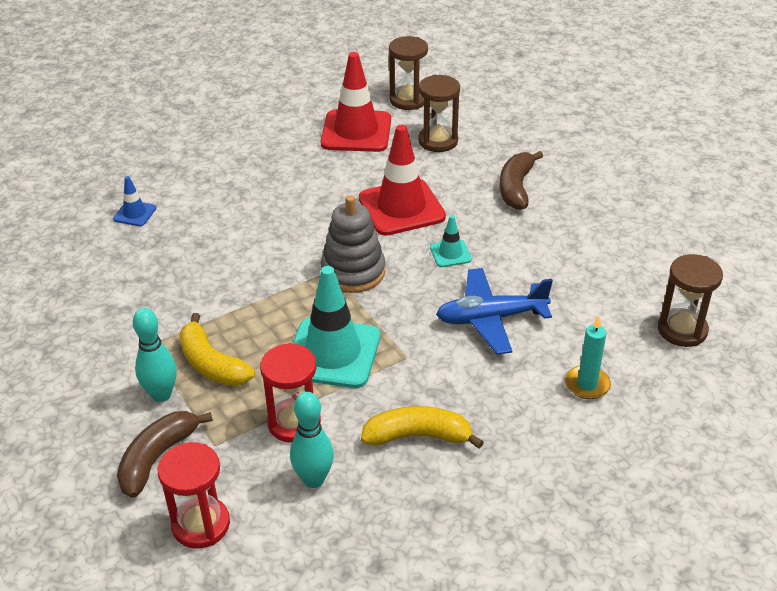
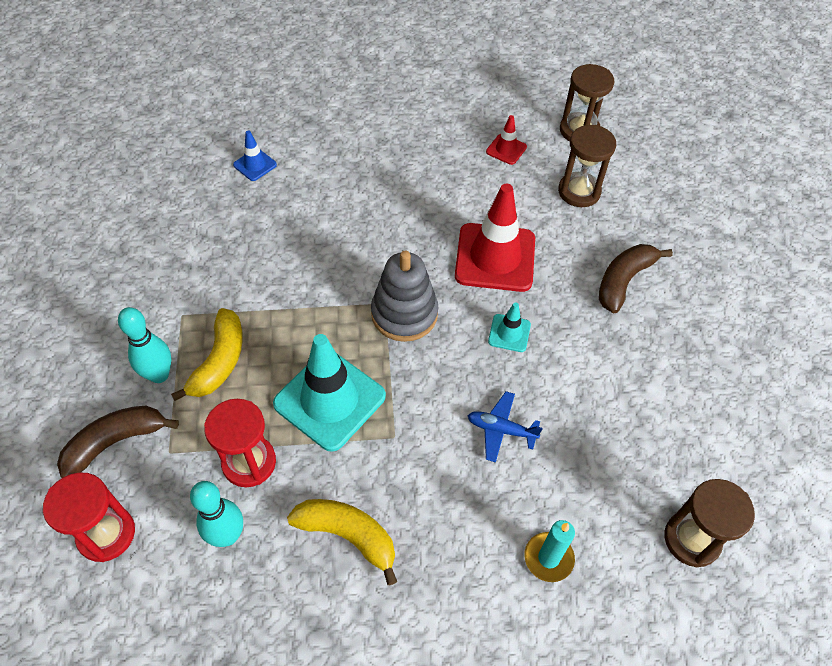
camera: 25 degrees right, 15 degrees up
yellow banana [179,313,255,386] -> yellow banana turned 150 degrees counterclockwise [171,308,243,401]
red traffic cone [321,52,391,152] -> red traffic cone [486,115,527,165], size x0.47
blue plane [436,268,553,355] -> blue plane [468,391,543,463], size x0.59

